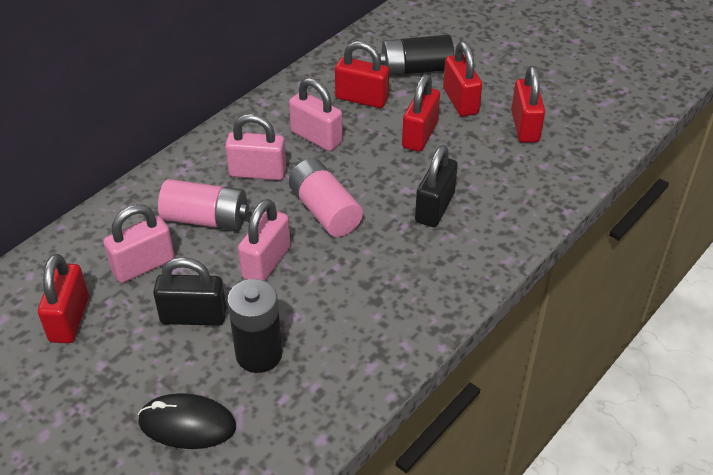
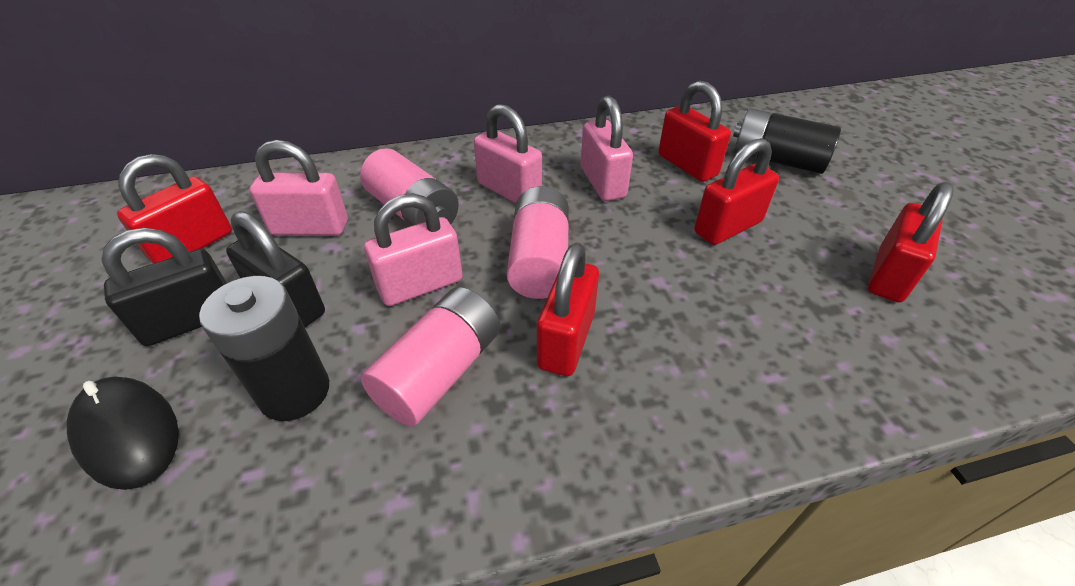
camera: 35 degrees right, 0 degrees up
black padlock [415,145,458,227] -> black padlock moved to [102,228,227,346]
red padlock [443,41,482,117] -> red padlock moved to [537,242,599,376]
none -> pink battery [361,287,500,427]

